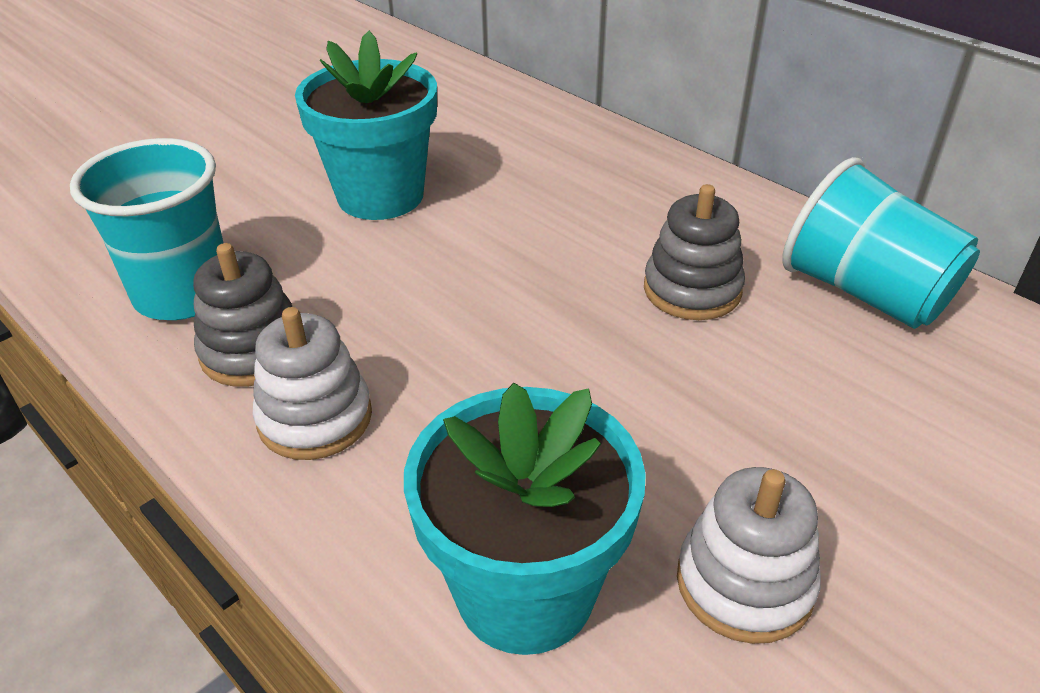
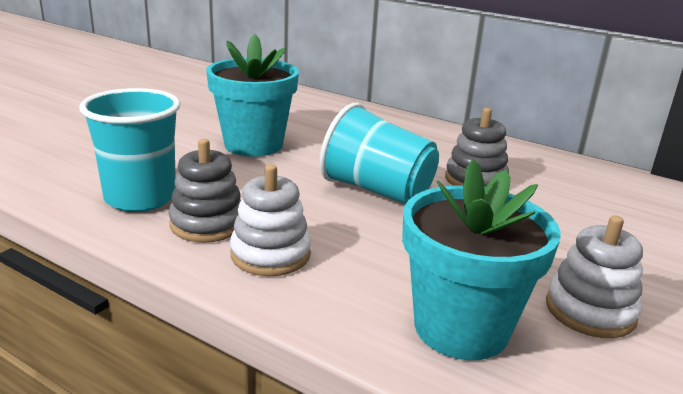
camera: 15 degrees left, 15 degrees down
turquoise cup [782,157,980,329] -> turquoise cup moved to [320,103,439,204]

